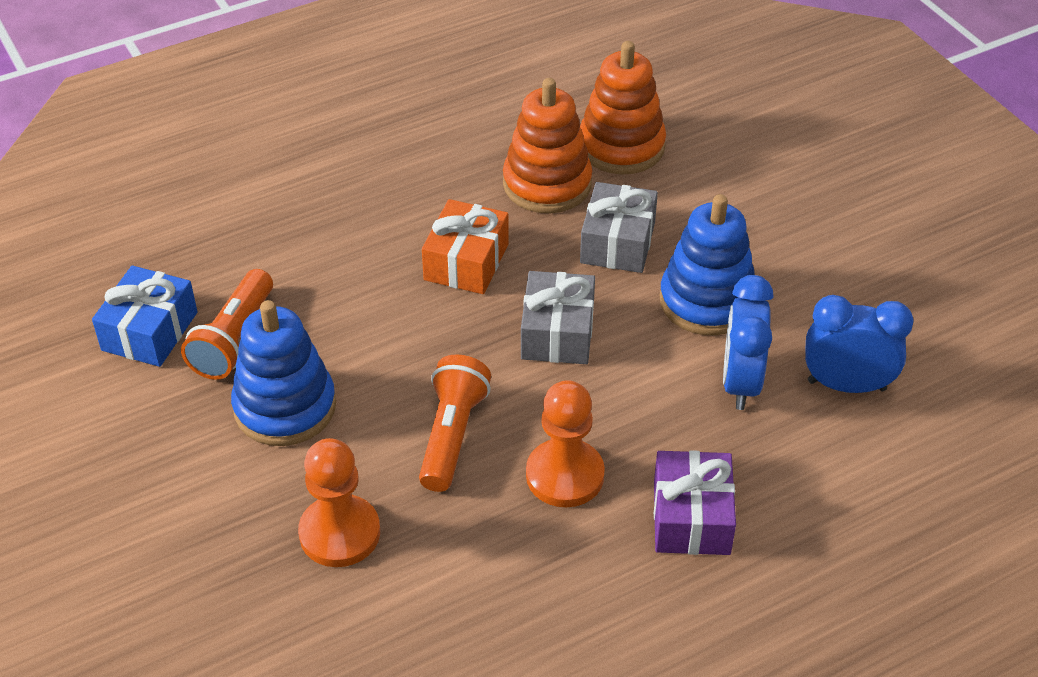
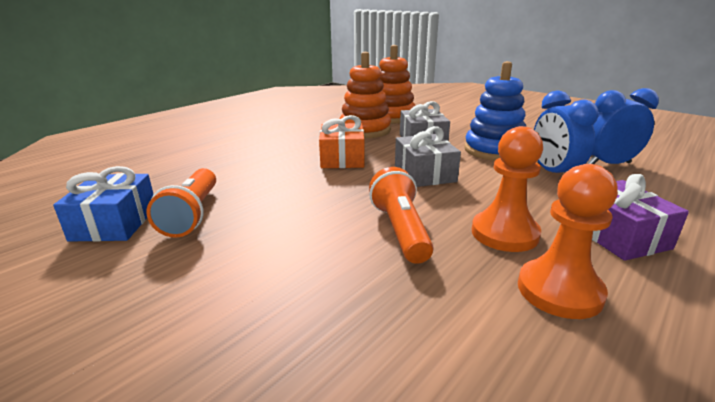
camera: 20 degrees left, 20 degrees down
blue stacking toy [231,300,336,446] -> none
orange pawn [298,438,380,567] -> orange pawn moved to [518,164,618,319]

